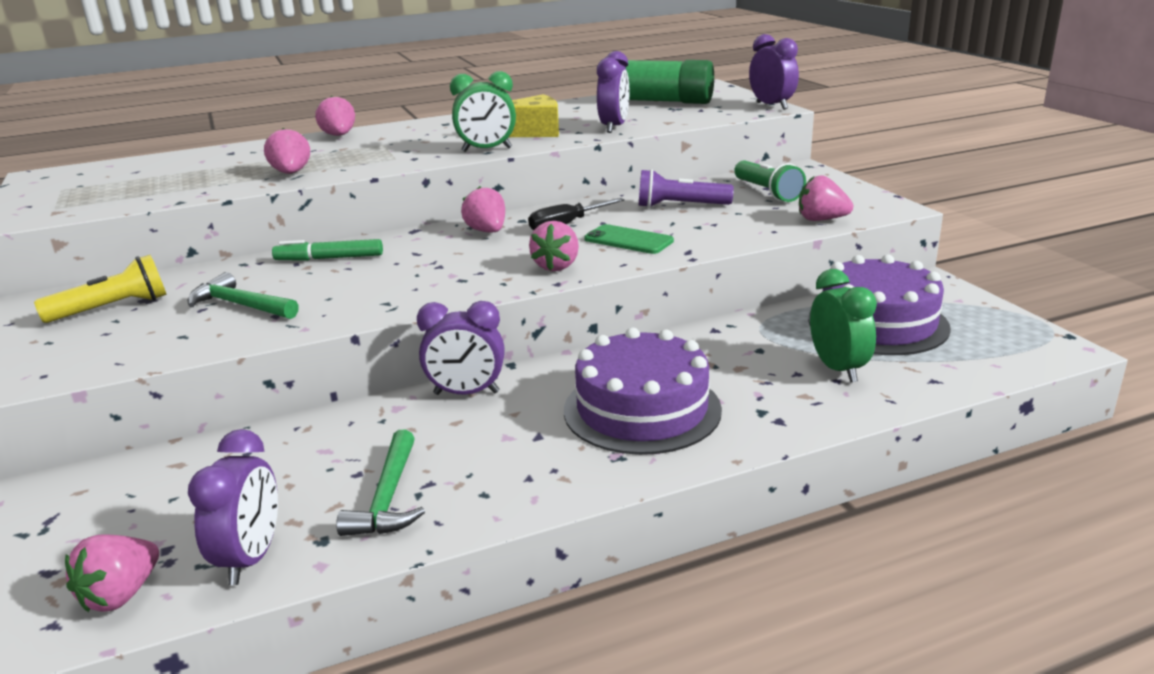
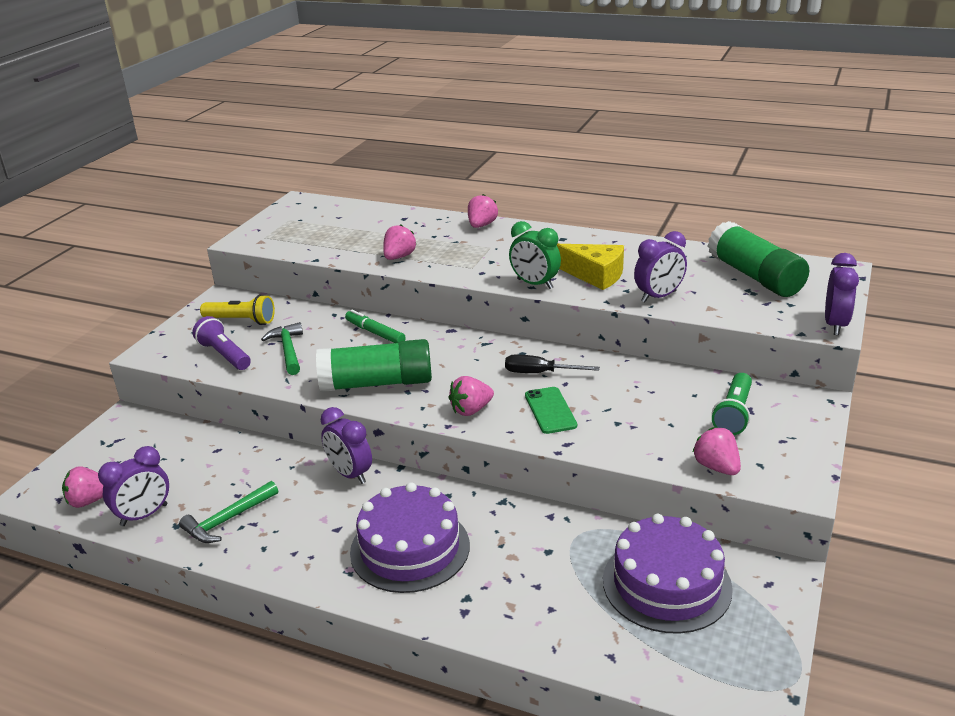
camera: 45 degrees right, 5 degrees up
pink strawberry [461,186,505,232] -> none
purple flashlight [639,169,734,208] -> purple flashlight moved to [192,316,251,370]
green clock [810,269,877,382] -> none
none -> green glue stick [316,339,432,392]

